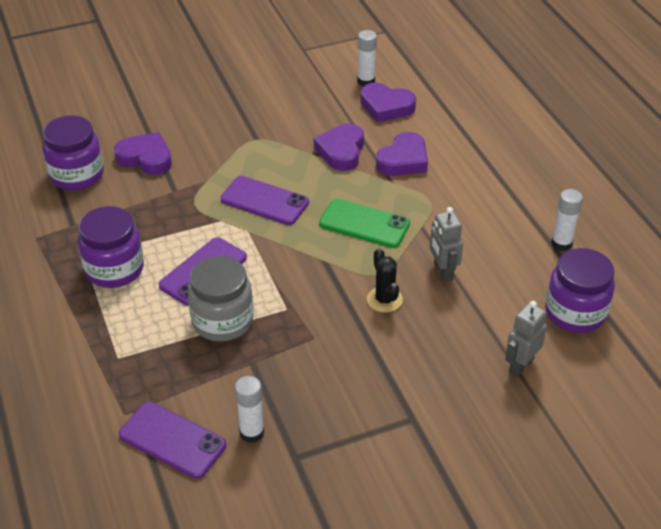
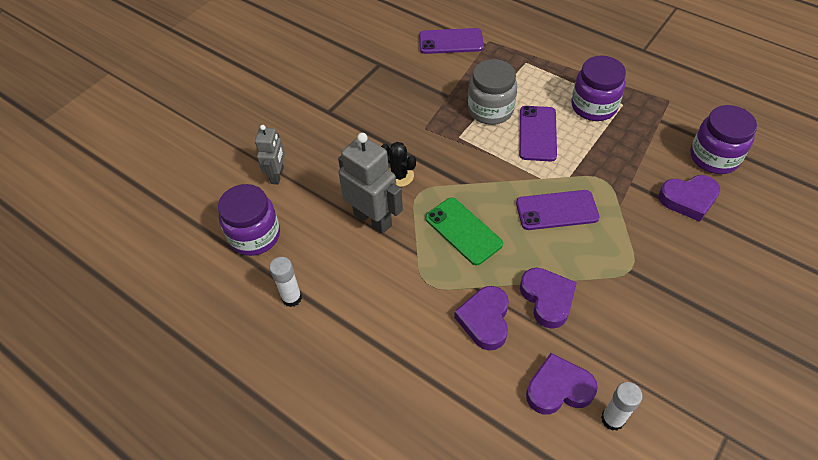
camera: 150 degrees right, 10 degrees up
white glue stick [235,376,264,443] -> none
green phone [319,199,410,248] -> green phone turned 60 degrees clockwise [425,198,503,265]
grey robot [430,207,463,282] -> grey robot [338,133,403,234], size x1.65

